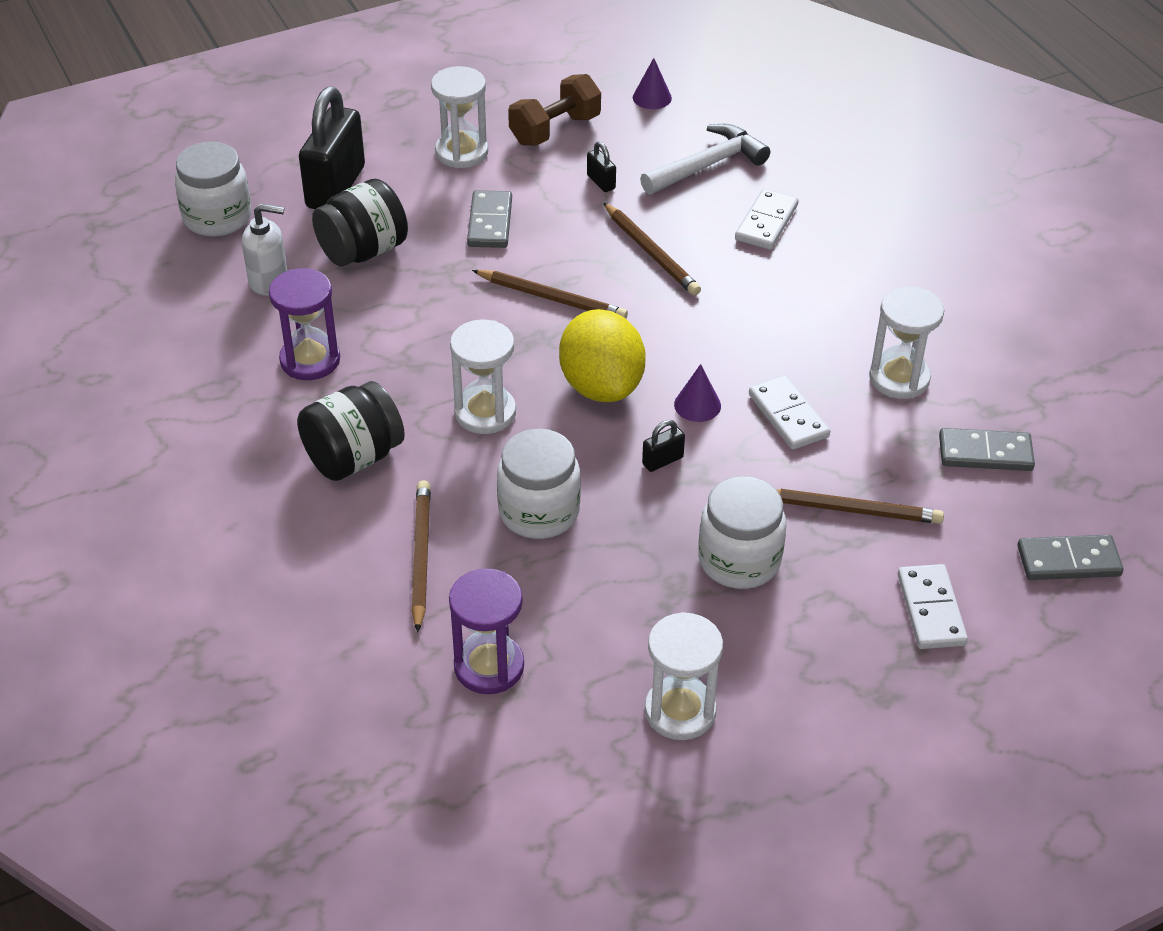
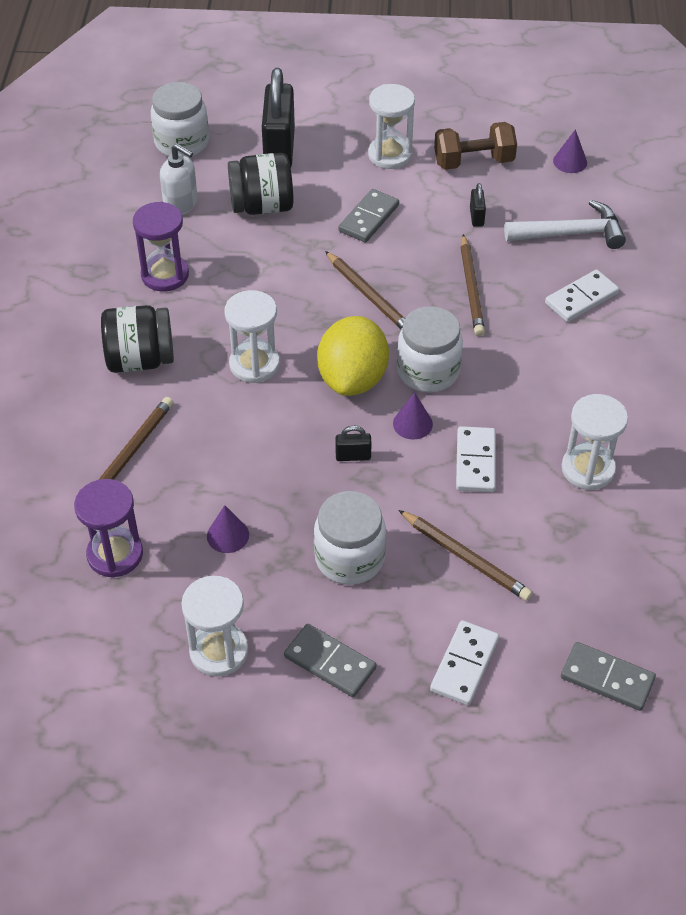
camera: 30 degrees right, 5 degrees up
black padlock [299,87,365,209] -> black padlock turned 45 degrees counterclockwise [262,68,295,167]
white jar [497,428,581,539] -> white jar moved to [397,306,463,393]
grey domino [939,428,1035,471] -> grey domino moved to [284,624,376,697]
none -> purple cone [207,505,249,553]

